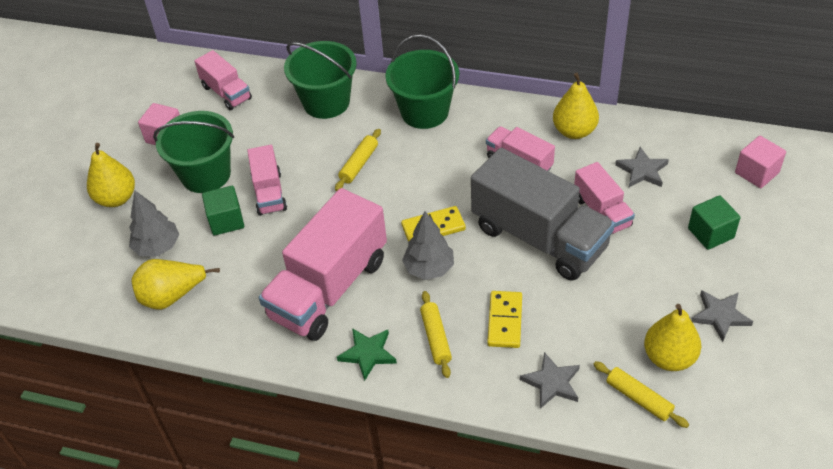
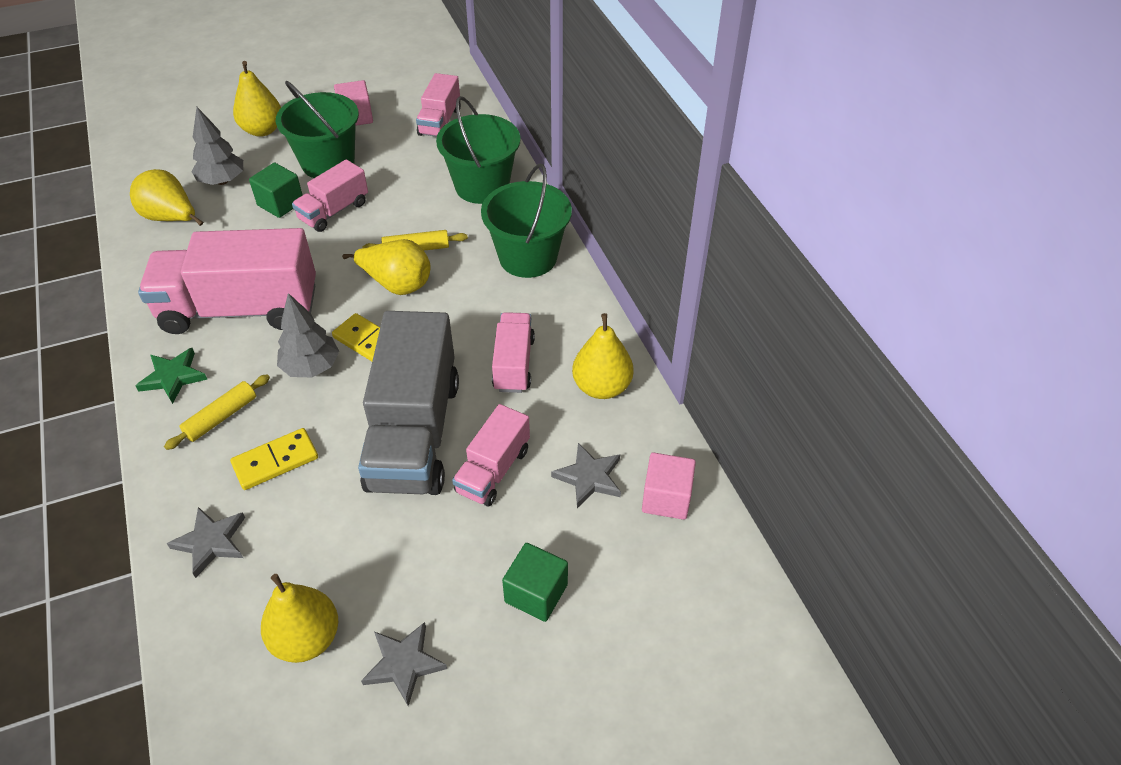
camera: 50 degrees right, 0 degrees up
yellow rolling pin [593,361,689,428] -> none
pink cube [735,136,786,188] -> pink cube moved to [642,452,696,520]
none -> yellow pear [342,239,430,295]

